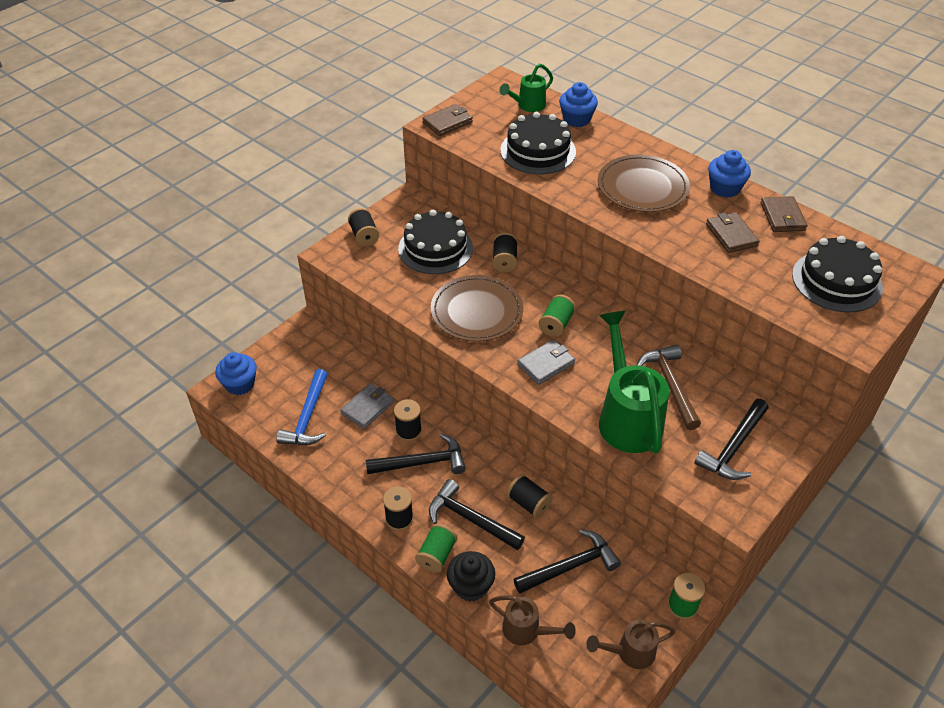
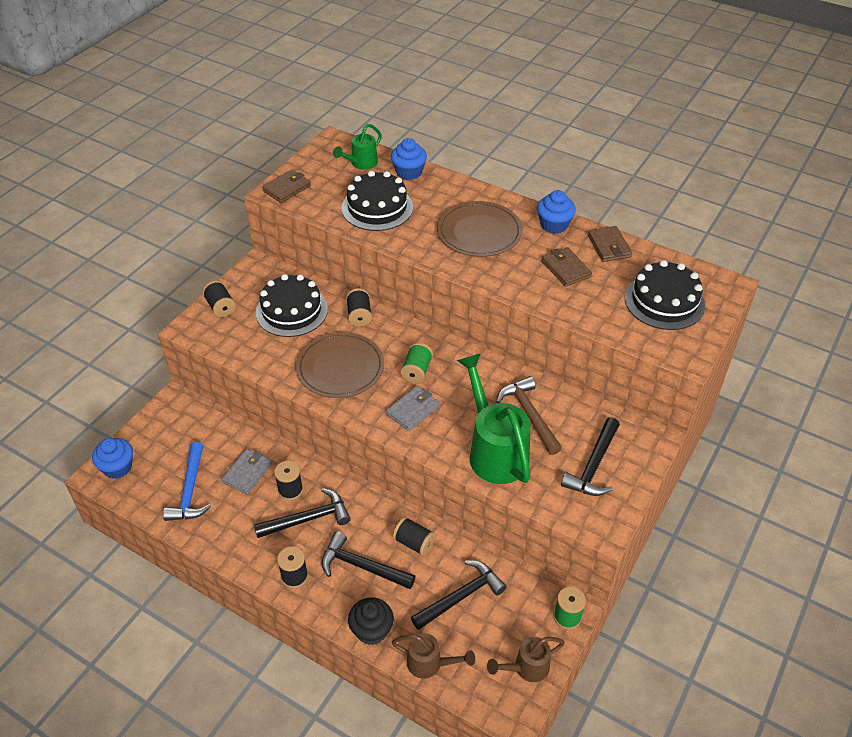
camera: 10 degrees left, 0 degrees up
green spool [415,524,458,573] -> none

